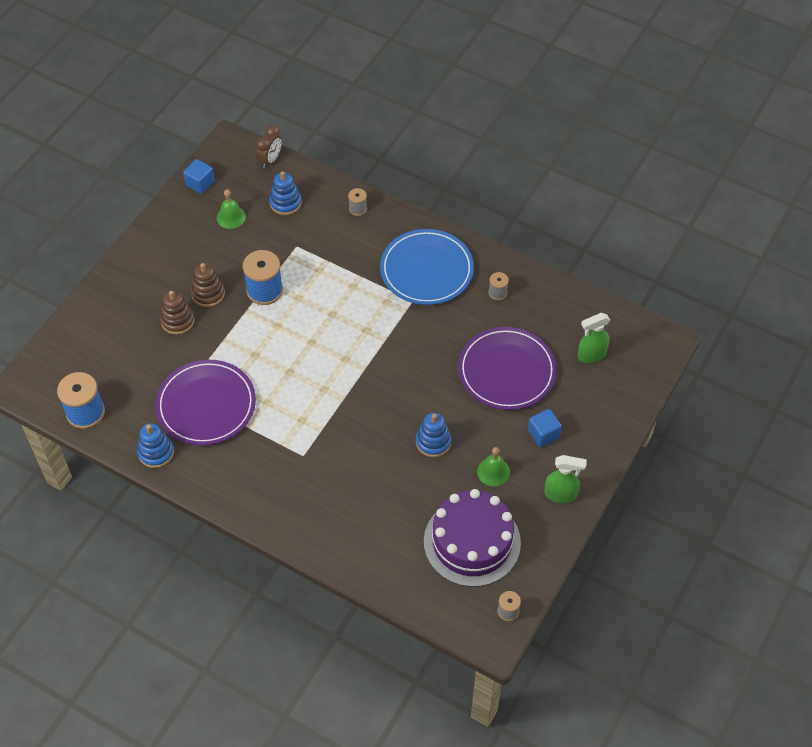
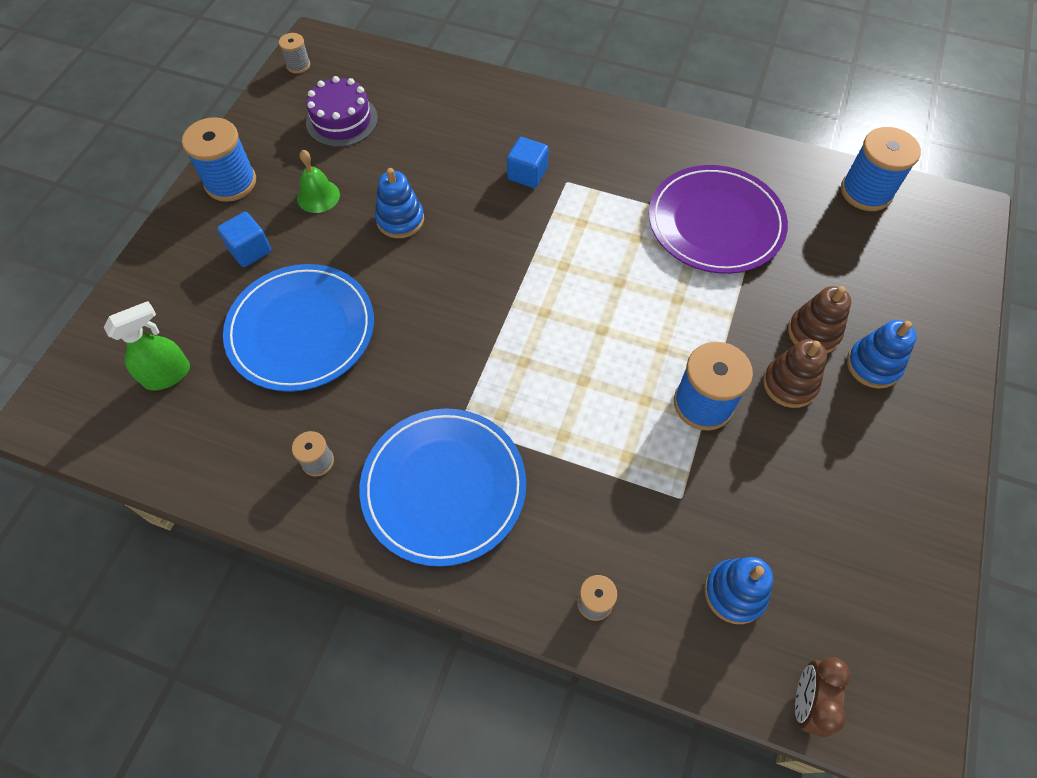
camera: 170 degrees right, 5 degrees up
blue stacking toy [137,423,174,468] -> blue stacking toy moved to [847,320,917,389]
blue cube [183,159,215,194] -> blue cube moved to [507,137,549,188]
green bell [217,189,246,229] -> none
purple cake [424,489,521,587] -> purple cake [306,76,378,147], size x0.62
purple plate [458,327,557,410] -> blue plate [223,264,374,392]
green spray bottle [544,455,587,503] -> blue spool [182,117,256,202]

